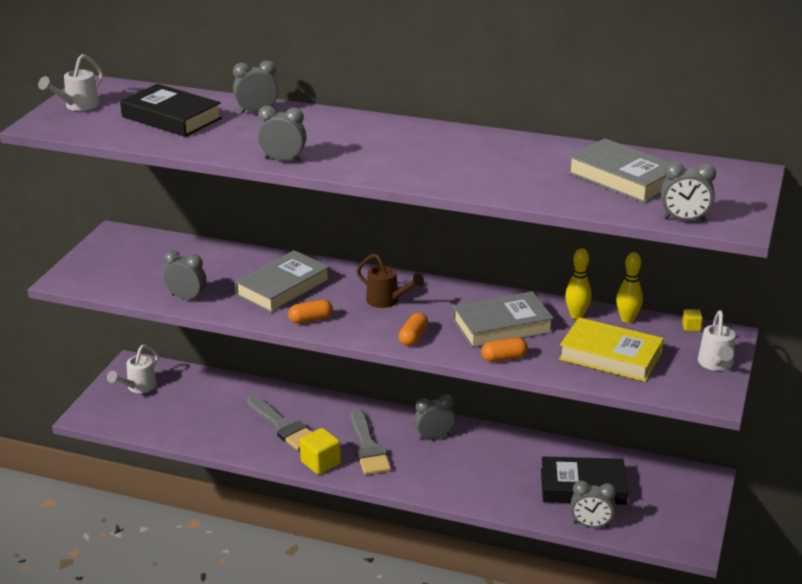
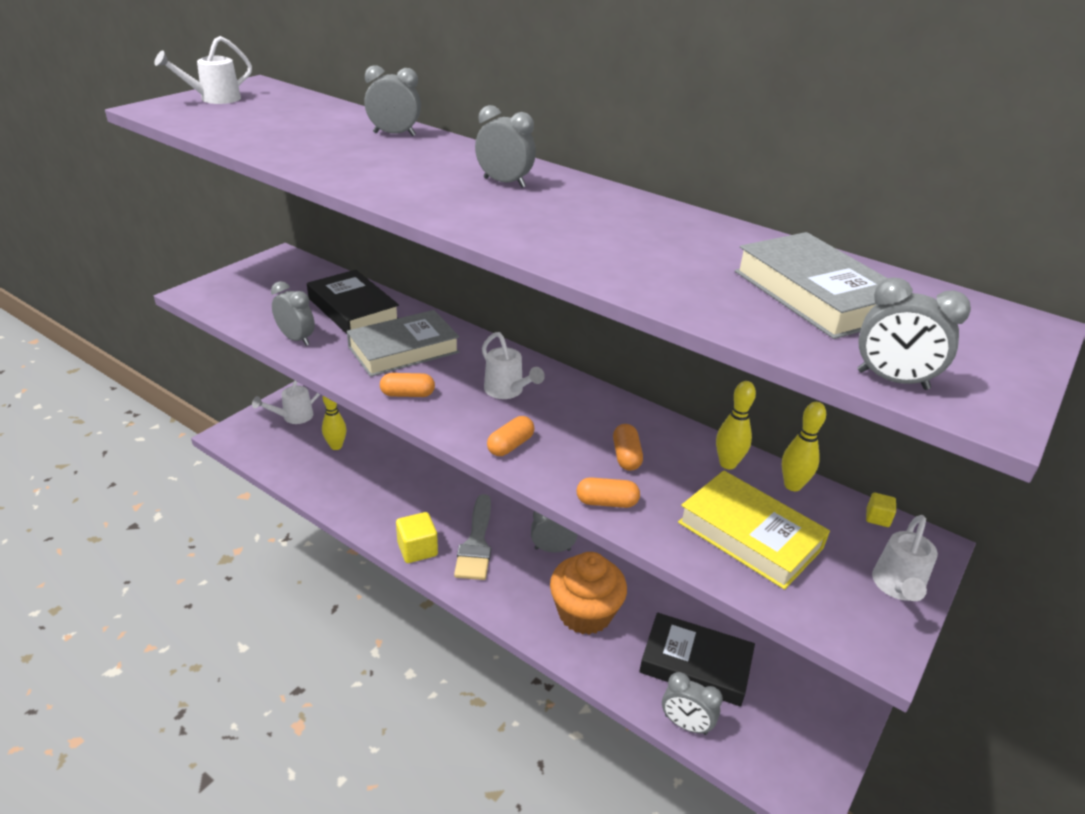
camera: 15 degrees right, 5 degrees up
black book [120,84,222,137] -> black book moved to [307,270,399,334]
grey brush [247,396,312,451] -> none
grey clock [258,106,307,162] -> grey clock moved to [475,105,536,188]
brown watering can [357,254,424,308] -> white watering can [482,332,545,399]
grey book [453,291,554,348] -> orange capsule [613,424,643,471]
none -> yellow bowling pin [322,396,347,450]
none -> orange cupcake [550,552,627,635]

